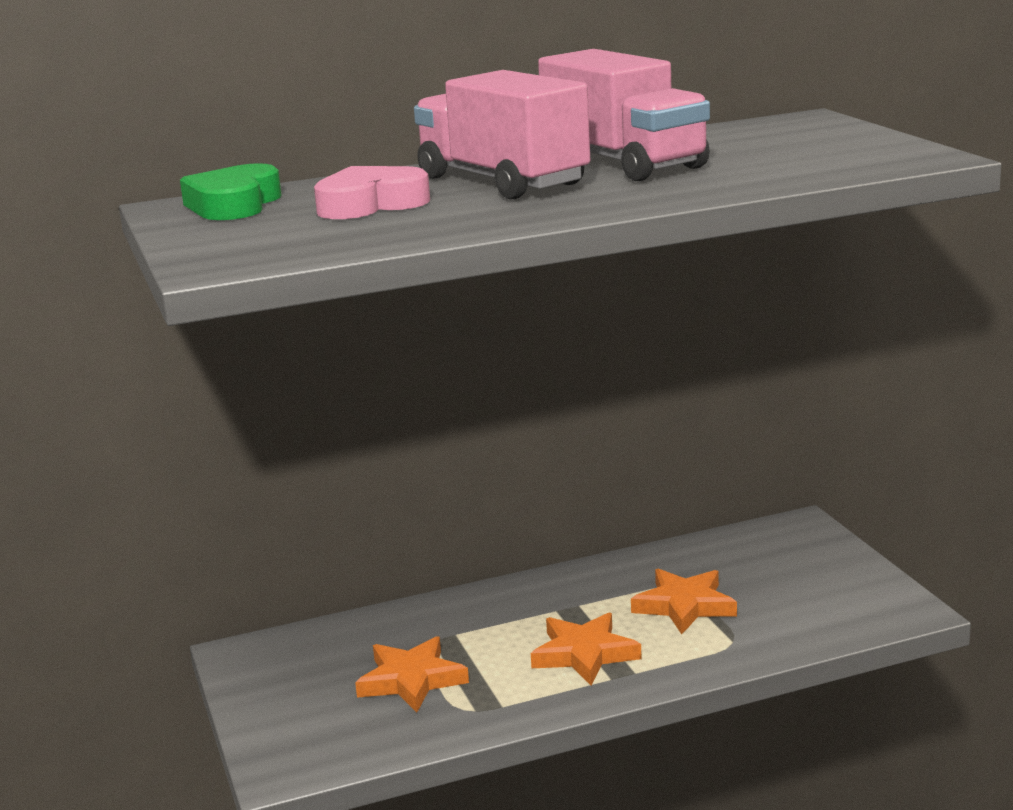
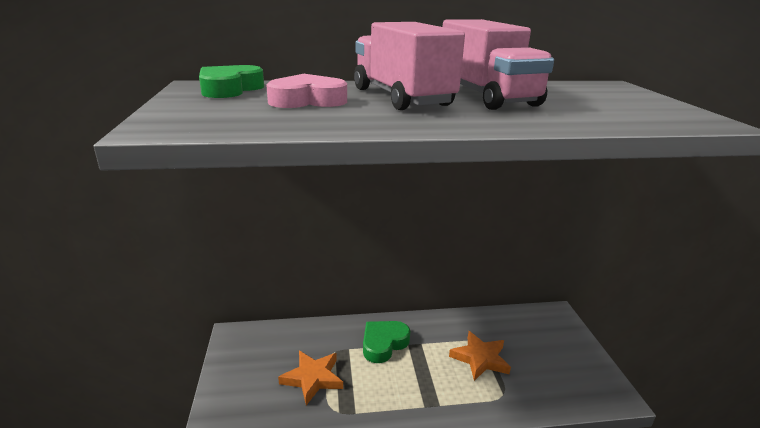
camera: 10 degrees right, 5 degrees up
orange star [531,613,642,685] -> none
none -> green heart [363,321,410,363]

